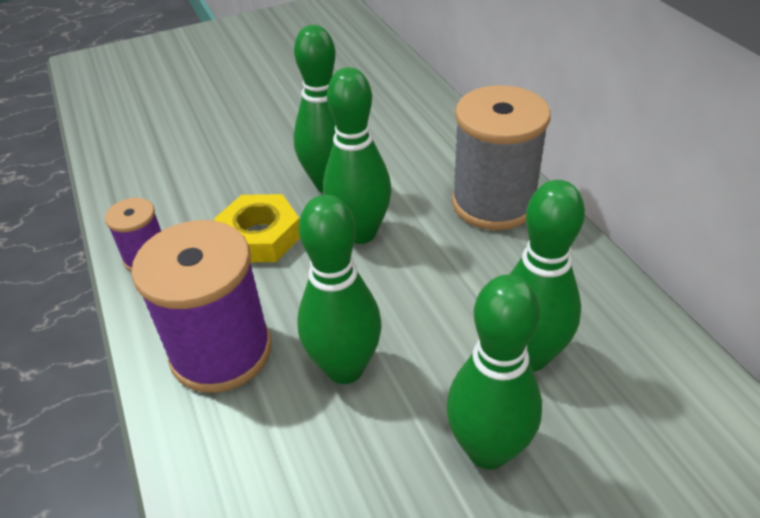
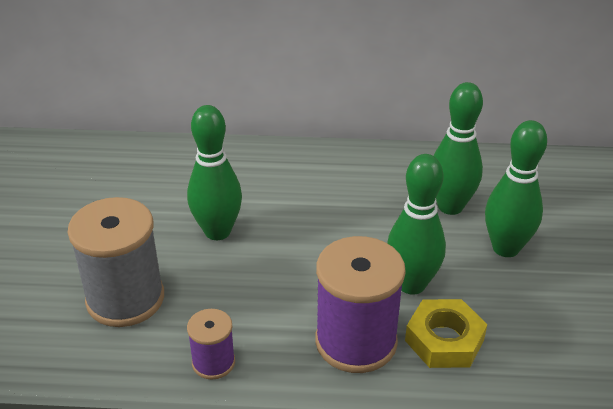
camera: 65 degrees left, 5 degrees down
yellow nut [214,194,300,262] -> yellow nut moved to [405,299,487,368]
green bowling pin [323,67,391,244] -> none
grey spool [452,85,551,230] -> grey spool moved to [67,197,164,327]

